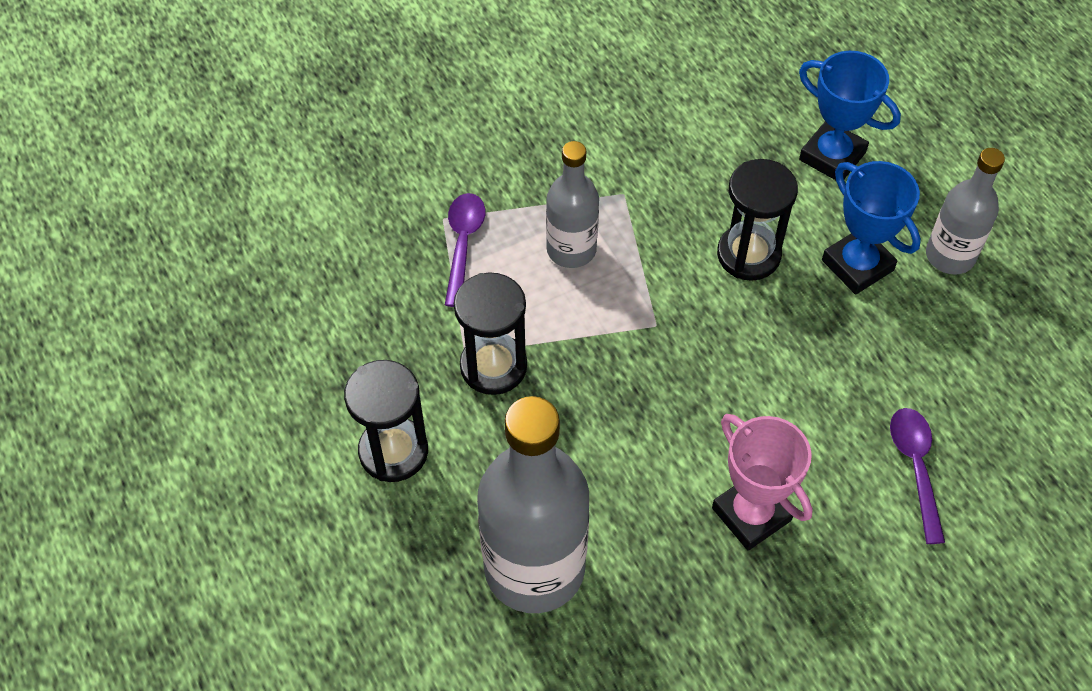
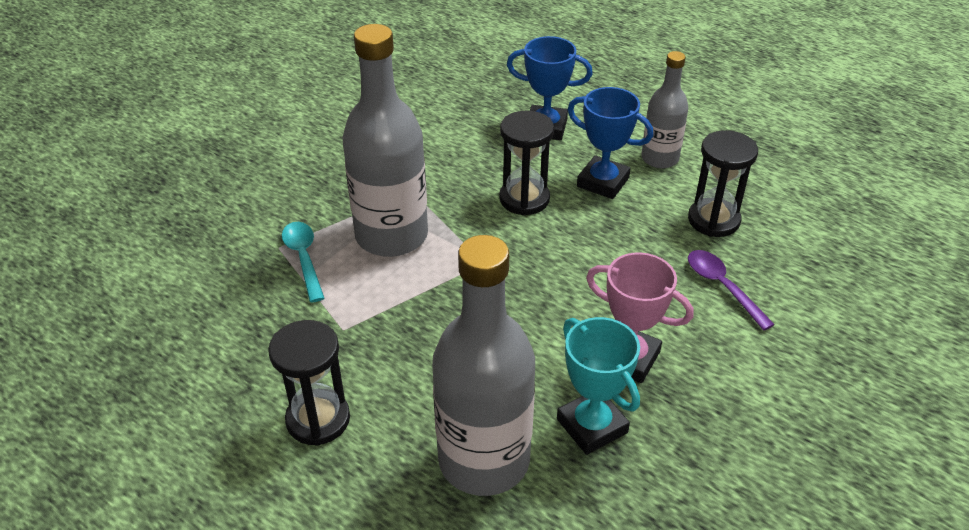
camera: 25 degrees left, 15 degrees down
purple spoon [445,193,485,307] -> turquoise spoon [282,222,324,303]
black hourglass [454,272,527,395] -> black hourglass moved to [688,130,758,237]
grey bottle [546,141,599,268] -> grey bottle [342,24,428,257], size x1.76
none -> turquoise trophy [557,317,640,455]

